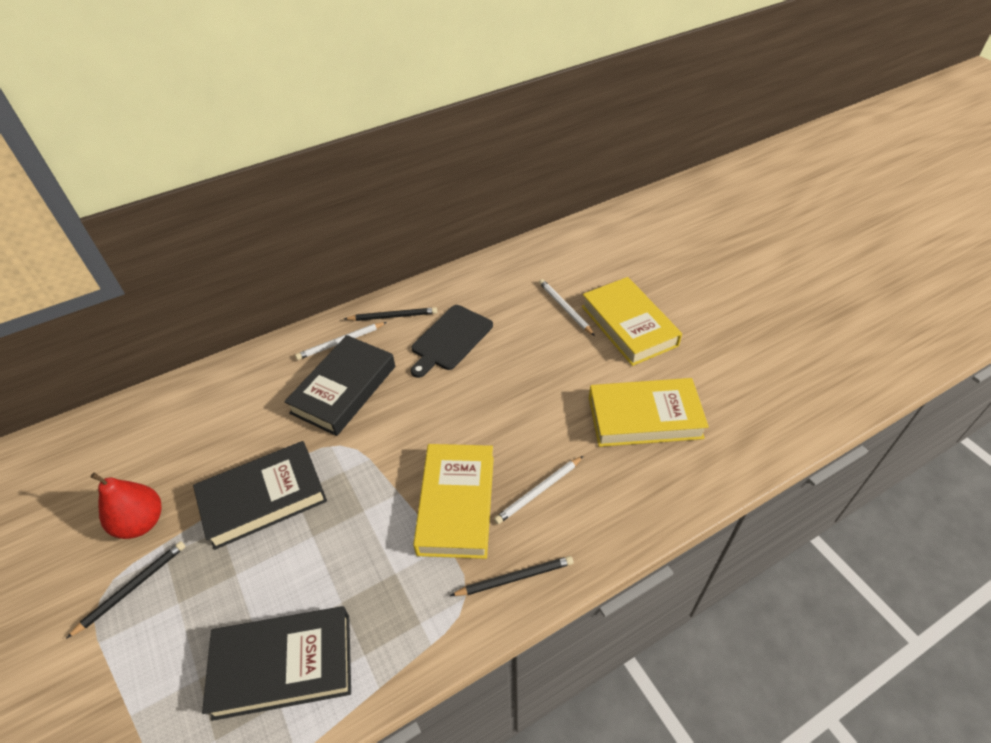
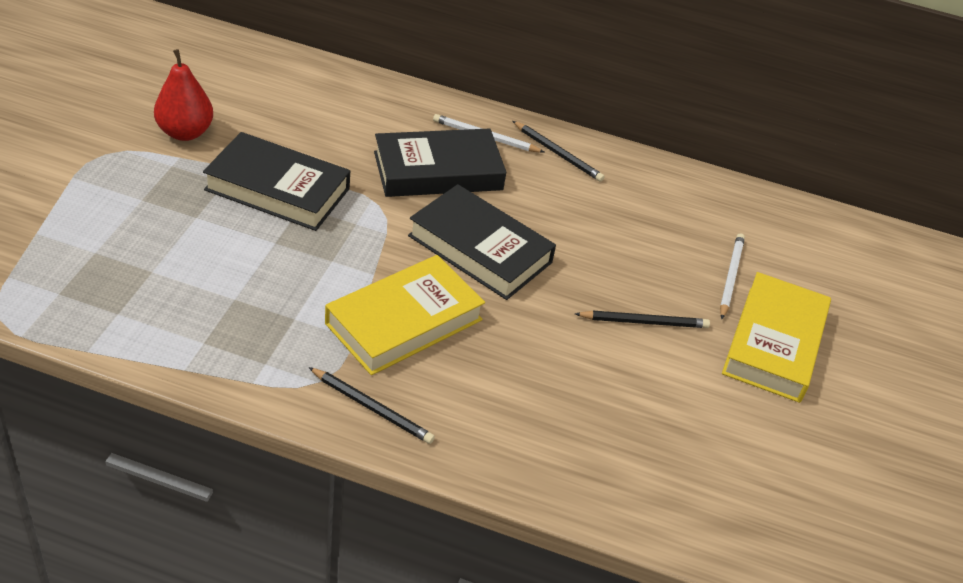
camera: 40 degrees right, 5 degrees down
black pencil [66,541,186,639] -> black pencil moved to [575,310,710,328]
black book [202,606,351,721] -> black book moved to [408,184,556,300]
black cutting board [411,305,493,378] -> none
white pencil [494,456,583,524] -> none
yellow book [589,378,709,447] -> none

